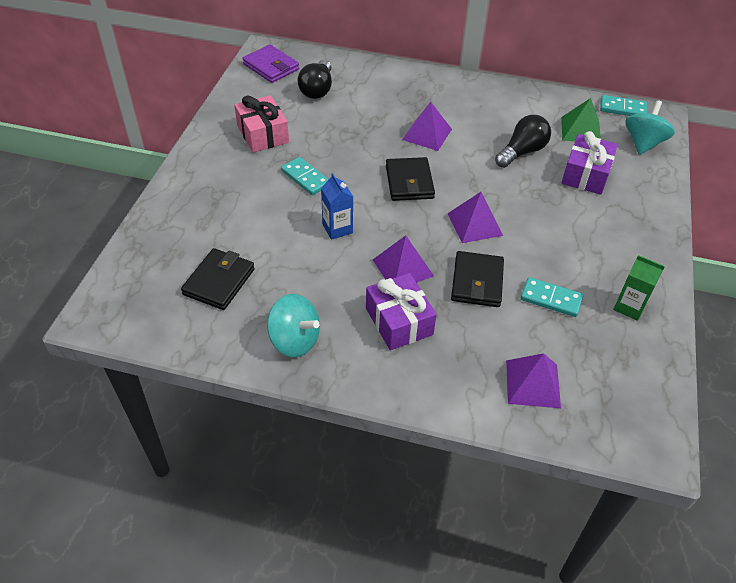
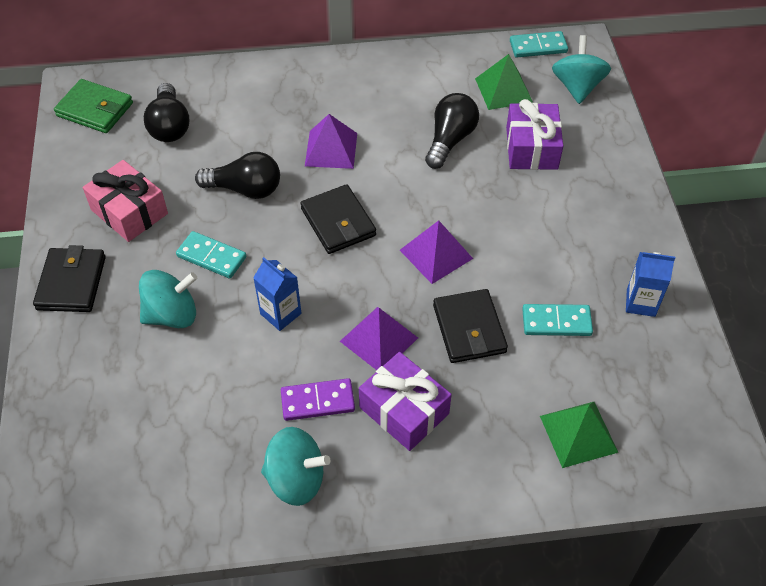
camera: 20 degrees left, 5 degrees up
black wallet [181,248,255,310] -> black wallet moved to [33,245,106,312]
purple wallet [243,45,299,83] -> green wallet [54,79,133,133]
purple pyramid [506,353,561,408] -> green pyramid [540,402,619,468]
green carton [613,255,665,321] -> blue carton [626,252,675,317]
none -> turquoise spinning top [139,270,197,328]
none -> black light bulb [195,152,280,199]
none -> purple domino [281,378,355,421]

